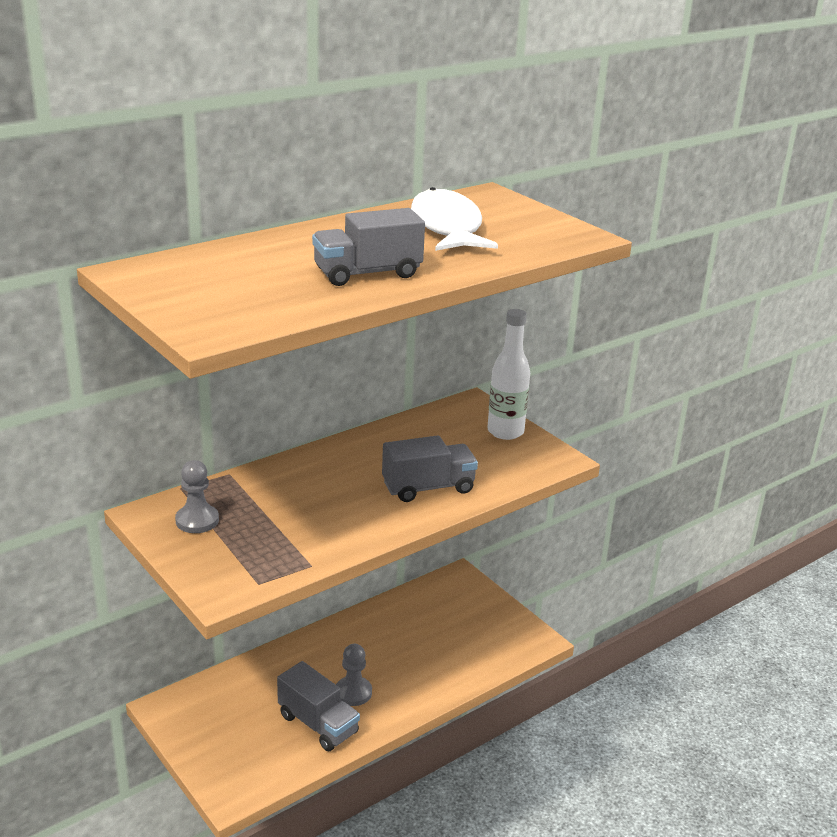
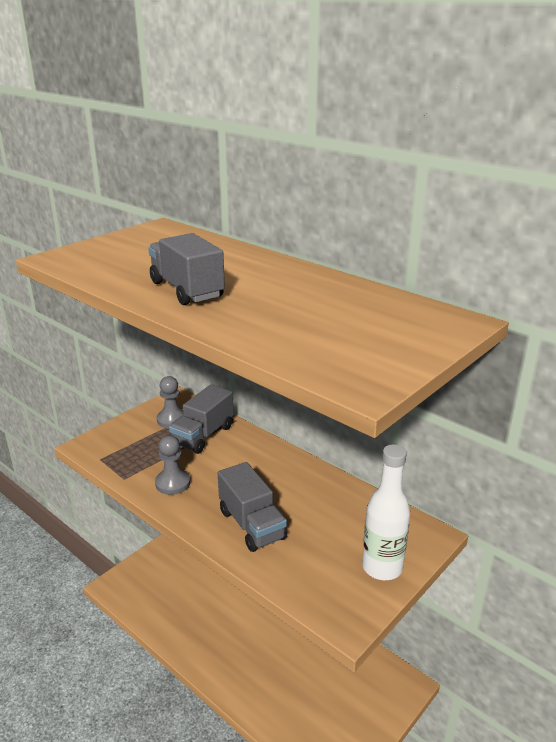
camera: 80 degrees right, 0 degrees up
grey truck [277,661,360,751] -> grey truck moved to [169,384,234,454]
grey pawn [336,644,372,706] -> grey pawn moved to [155,435,190,495]
white fish [411,187,498,251] -> none

